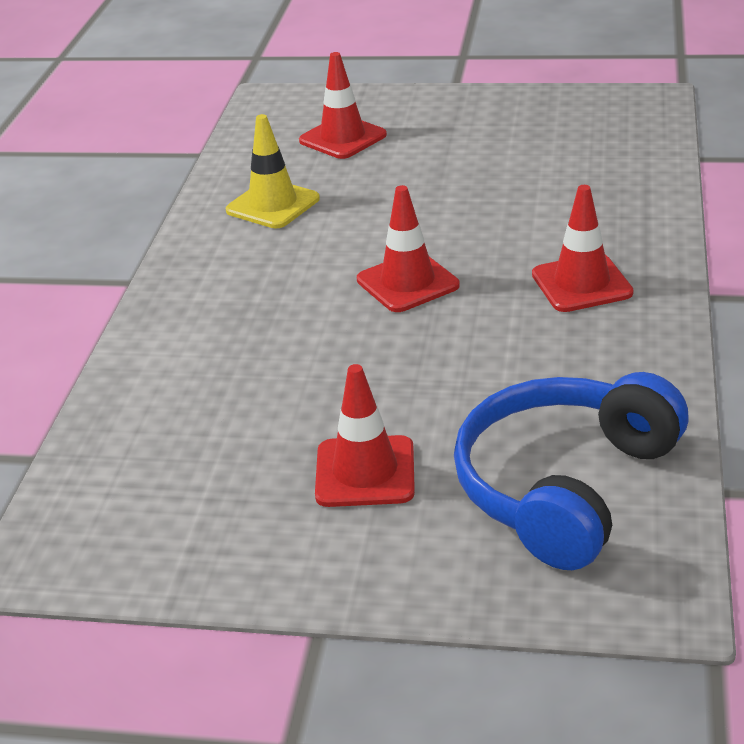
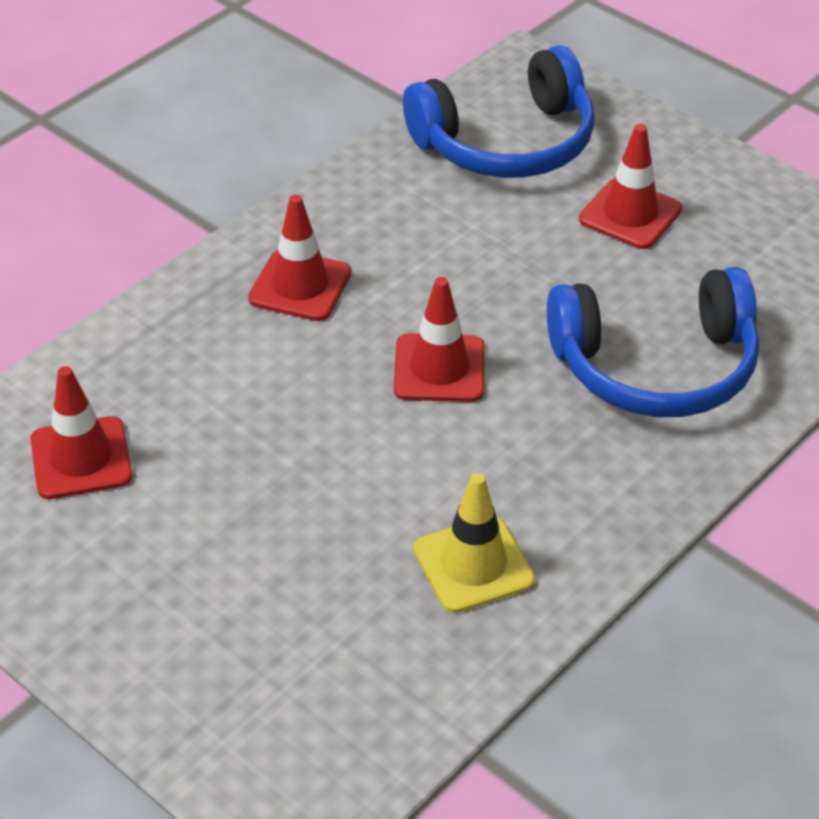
camera: 150 degrees left, 10 degrees up
red traffic cone [299,52,387,159] -> red traffic cone moved to [30,366,132,499]
none -> blue headphones [547,267,759,417]

